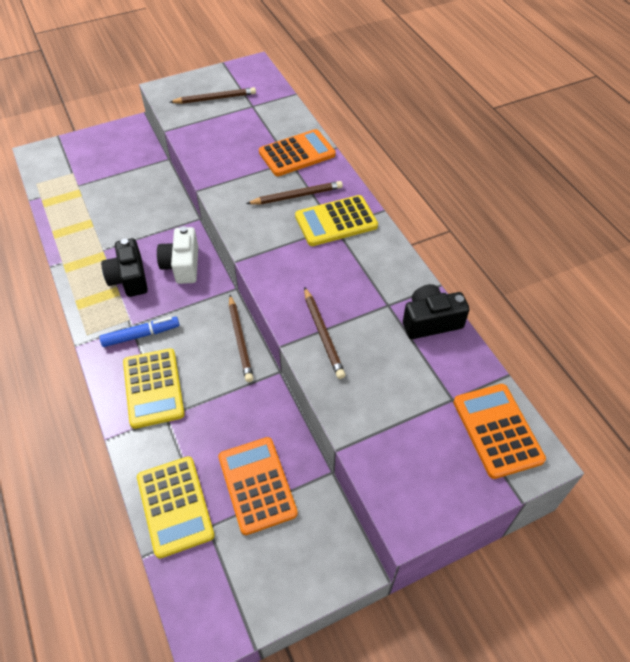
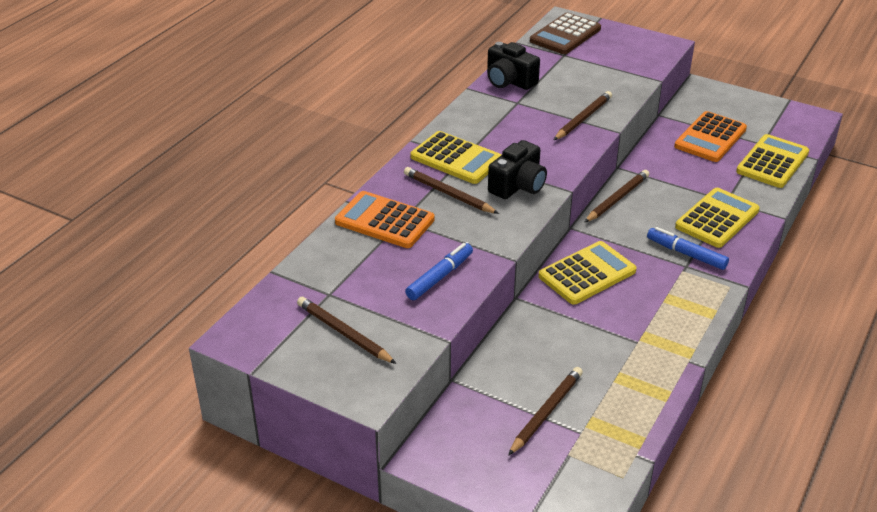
camera: 125 degrees left, 15 degrees down
black camera [101,238,148,297] -> black camera moved to [488,140,547,199]
white camera [157,226,198,284] -> yellow calculator [538,241,637,305]
orange calculator [453,384,546,479] -> brown calculator [530,13,601,54]
none -> blue marker [405,243,473,300]
none -> brown pencil [508,367,583,456]

